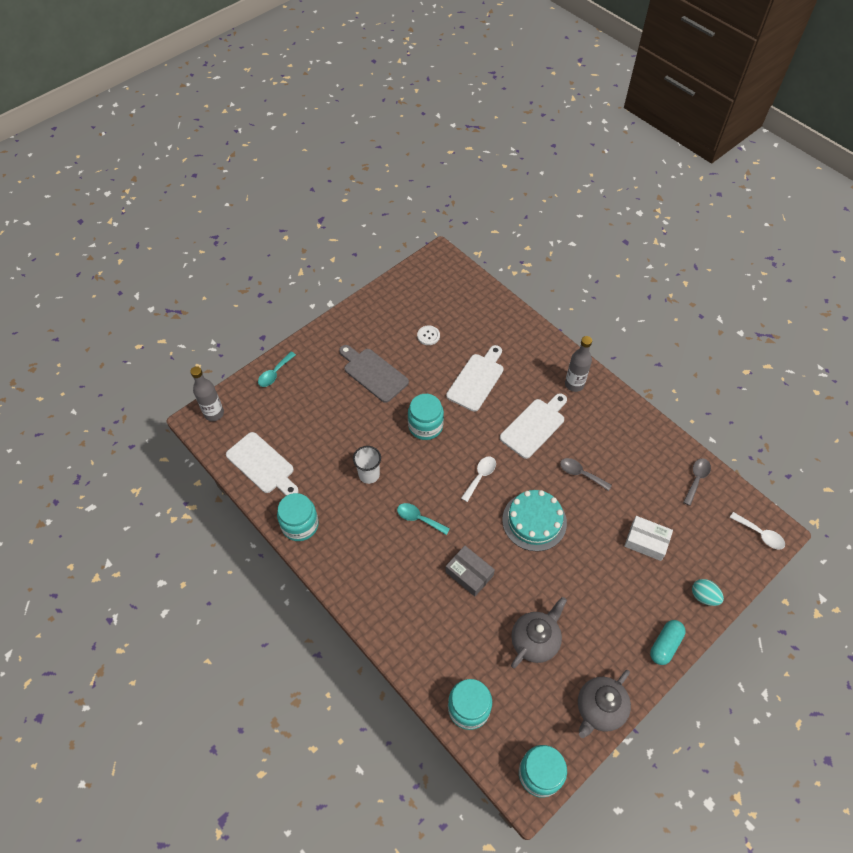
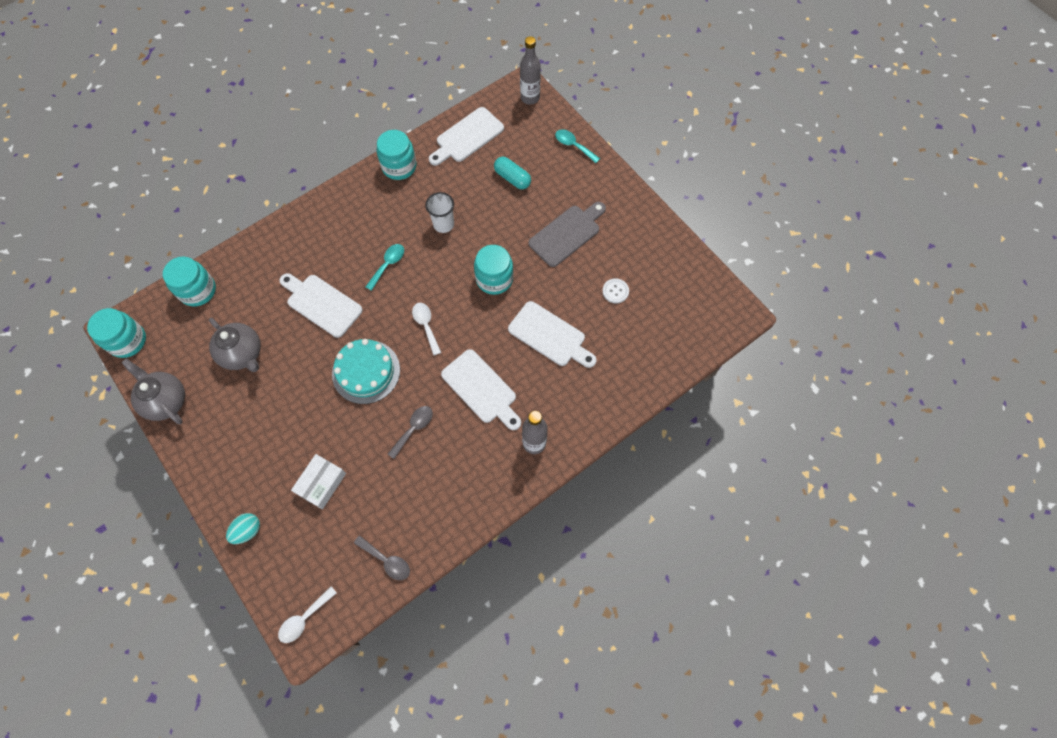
camera: 95 degrees right, 10 degrees up
grey box [445,546,495,597] -> white cutting board [279,273,363,338]
white spoon [461,456,496,502] -> white spoon turned 150 degrees counterclockwise [412,303,441,356]
turquoise capsule [650,620,686,665] -> turquoise capsule moved to [494,157,531,189]

